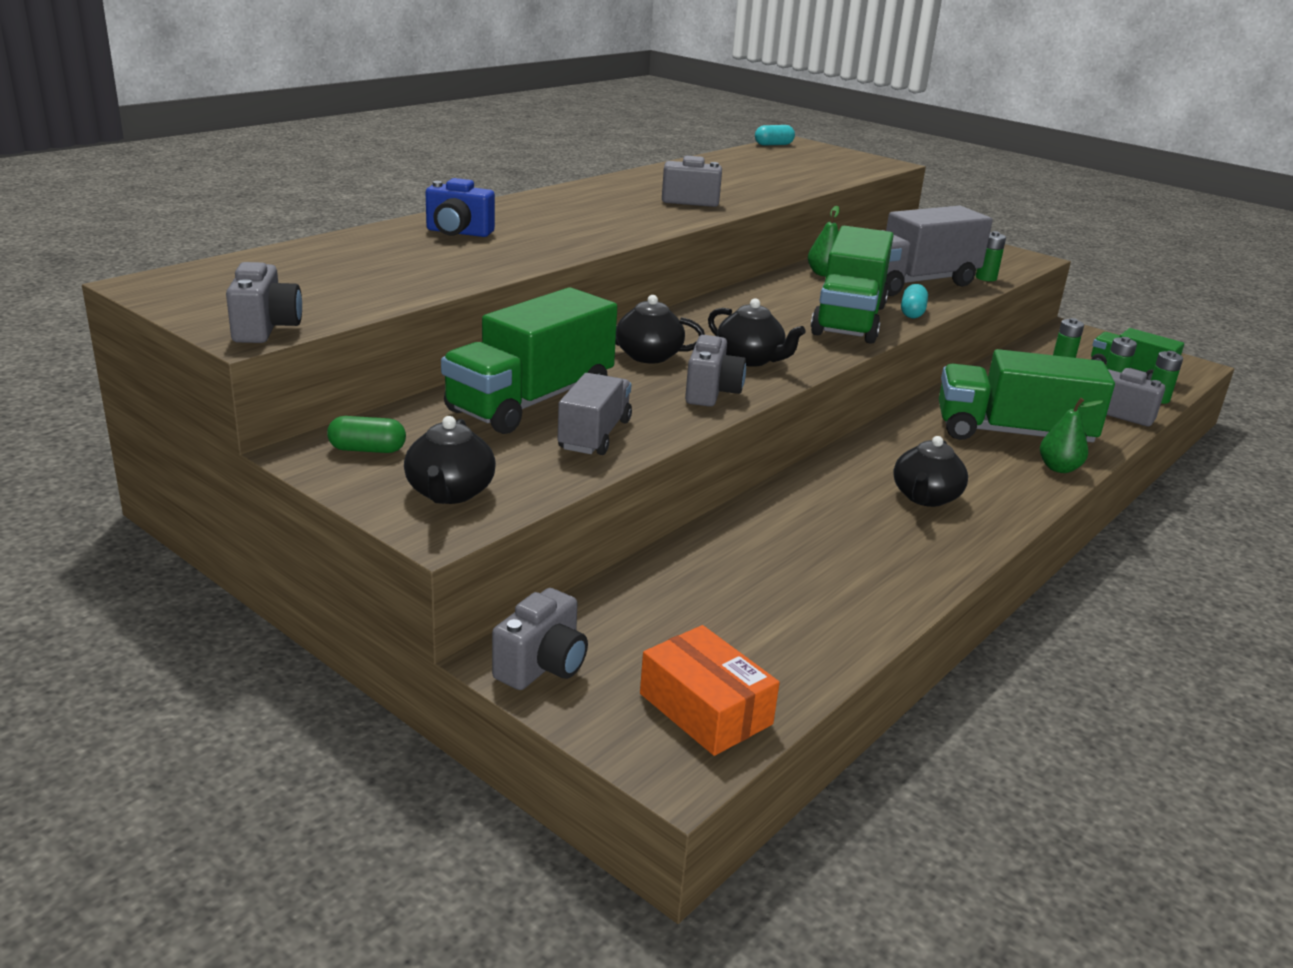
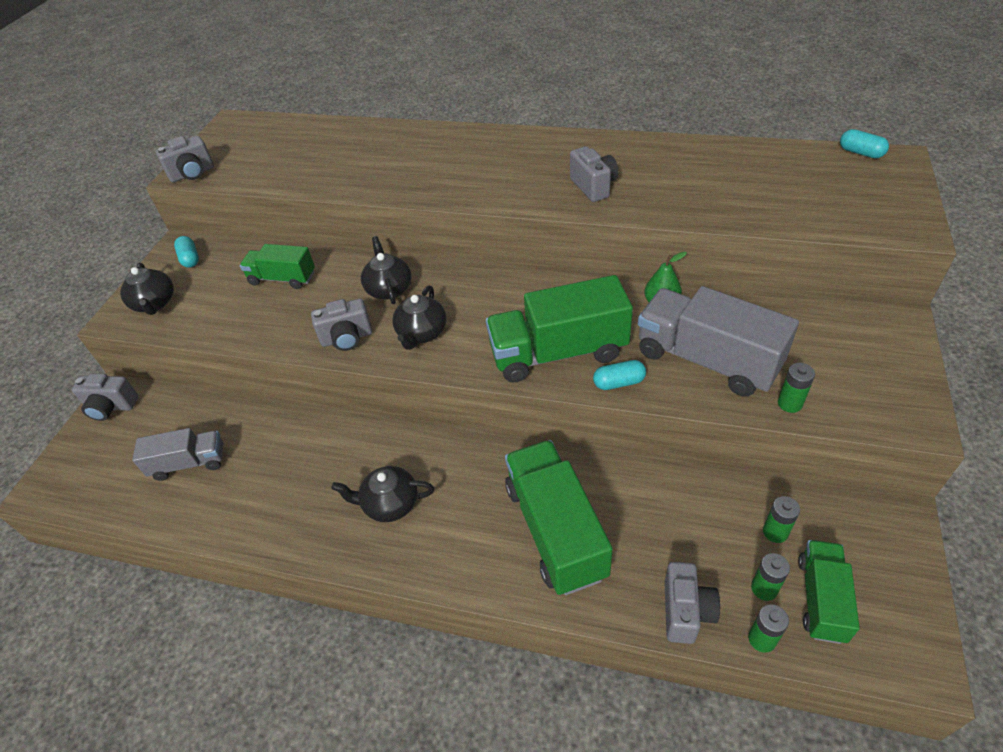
camera: 70 degrees right, 20 degrees up
green capsule [327,416,406,453] -> turquoise capsule [174,236,199,268]
black teapot [404,416,496,504] -> black teapot turned 90 degrees counterclockwise [120,262,174,315]
blue camera [425,178,495,237] -> none
green truck [441,287,617,434] -> green truck [240,244,315,289], size x0.59
grey truck [557,373,632,455] -> grey truck moved to [132,428,223,481]
orange box [640,625,780,756] -> none
green pear [1040,398,1104,473] -> none

